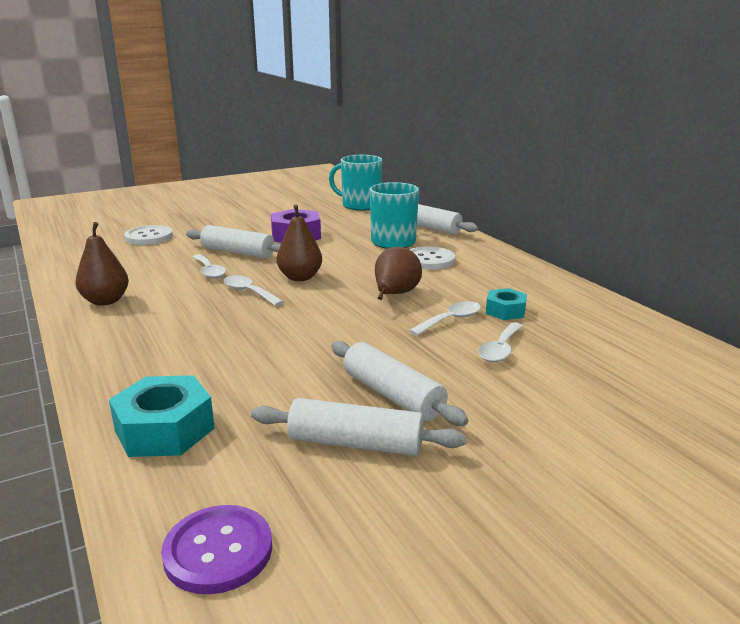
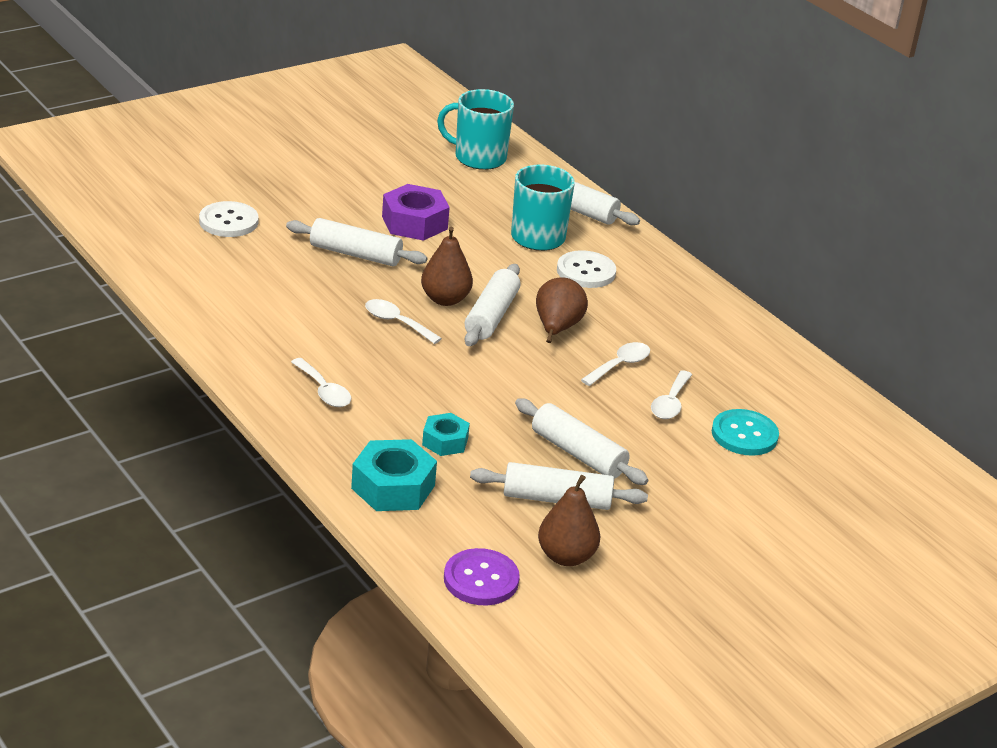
camera: 10 degrees left, 10 degrees up
brown pear [75,222,129,306] -> brown pear moved to [538,475,600,566]
white spoon [193,254,226,279] -> white spoon moved to [291,358,351,407]
turquoise nut [486,288,527,320] -> turquoise nut moved to [422,413,470,456]
none -> white rolling pin [465,264,520,346]
none -> turquoise button [712,409,779,456]

